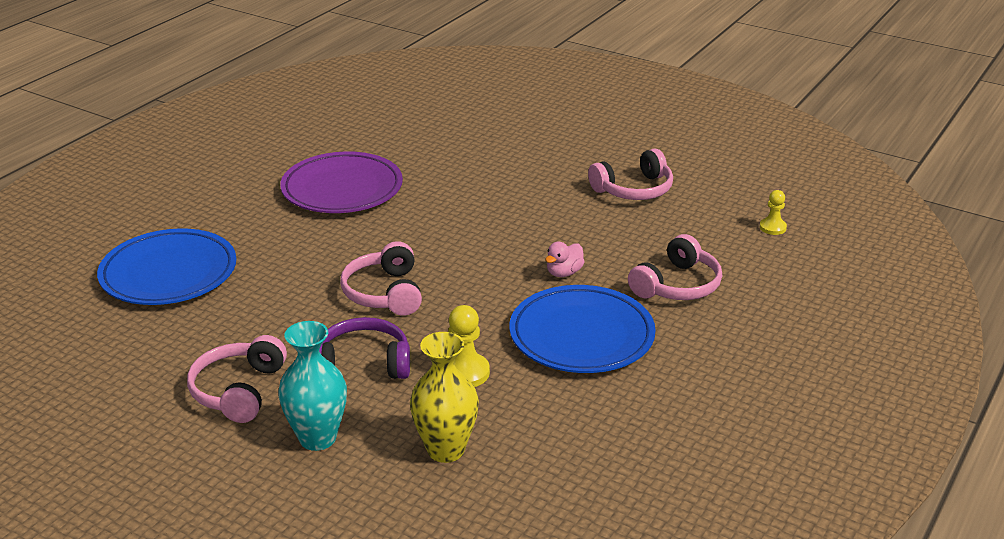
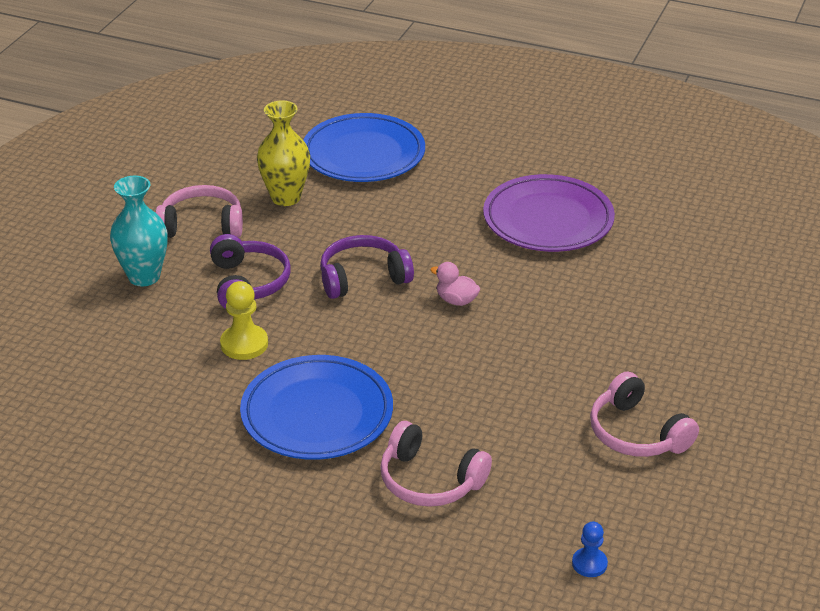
camera: 80 degrees right, 5 degrees up
pink headphones [340,241,422,316] -> purple headphones [320,235,414,299]
yellow vase [410,332,479,463] -> yellow vase moved to [257,100,310,206]
pink duck [545,242,585,277] -> pink duck moved to [430,262,480,306]
yellow pawn [760,190,787,235] -> blue pawn [572,522,608,577]

